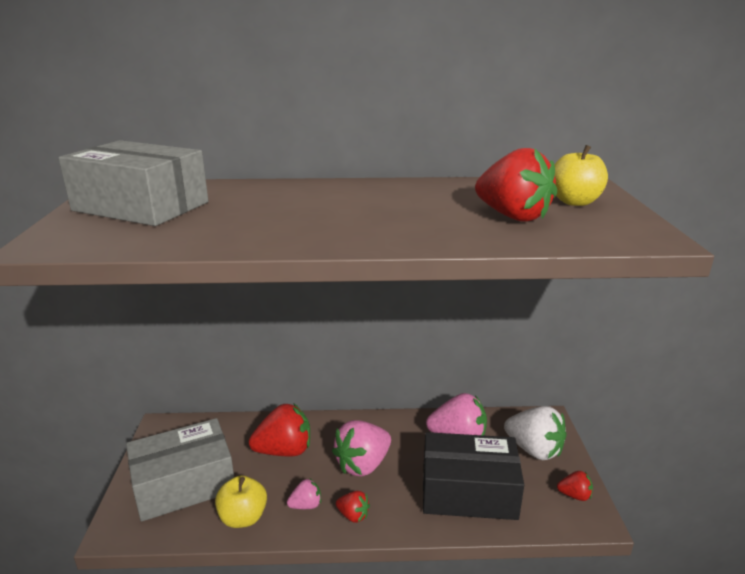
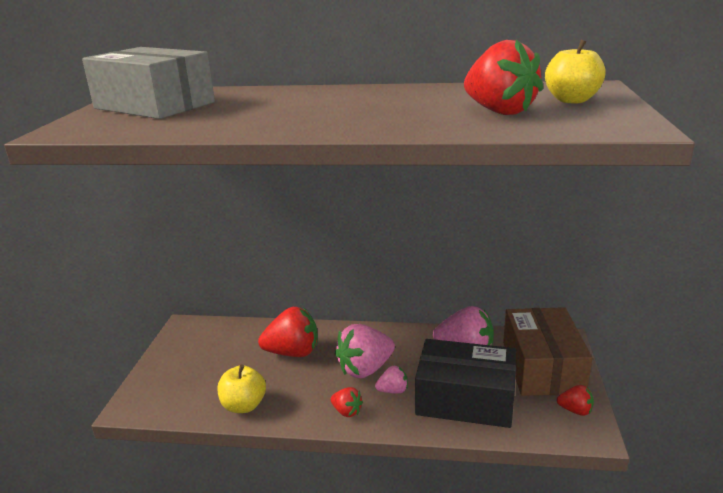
camera: 10 degrees right, 0 degrees up
grey box [126,418,234,522] -> none
pink strawberry [287,479,321,509] -> pink strawberry moved to [375,365,408,394]
white strawberry [504,406,566,460] -> brown box [503,307,592,396]

